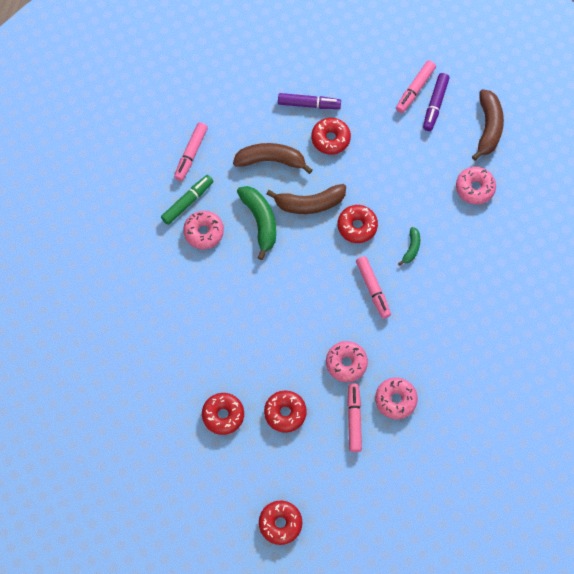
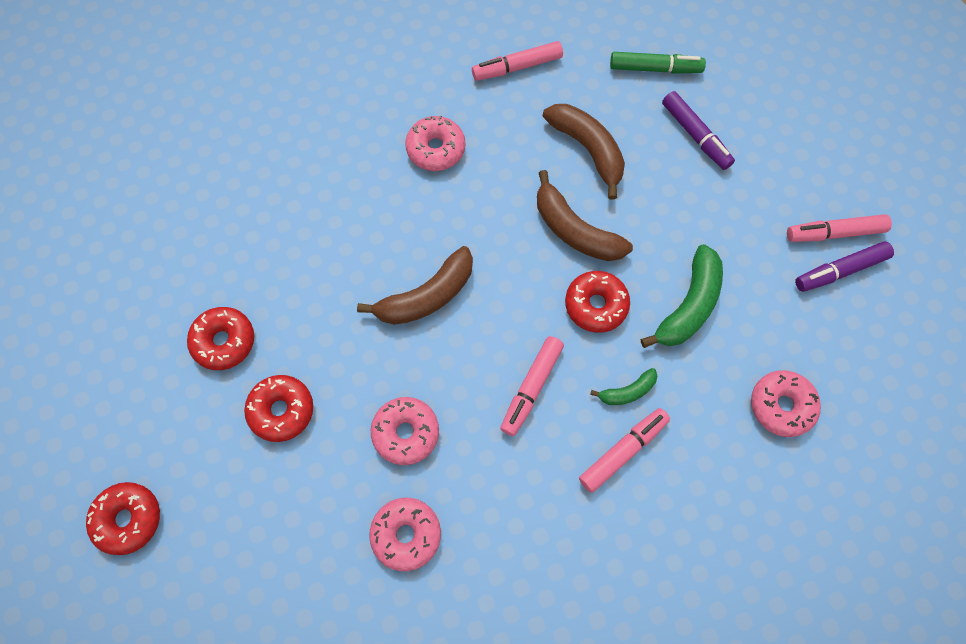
camera: 50 degrees right, 0 degrees up
green marker [161,175,213,225] -> green marker moved to [610,52,706,74]
green banana [237,186,276,260] -> green banana moved to [641,244,723,348]
red donut [311,118,351,155] -> none
pink marker [347,383,362,452] -> pink marker moved to [579,408,670,493]
brown banana [472,89,504,161] -> brown banana moved to [357,246,473,325]

